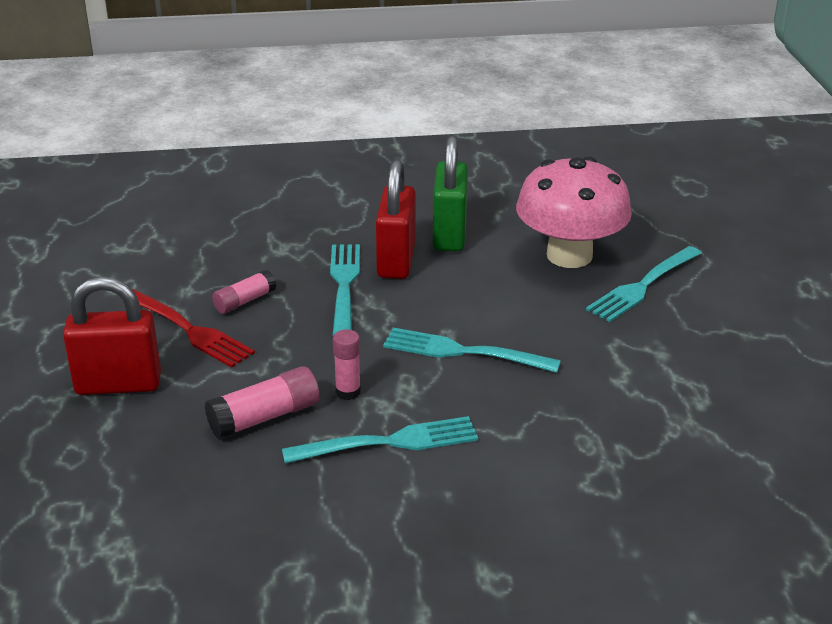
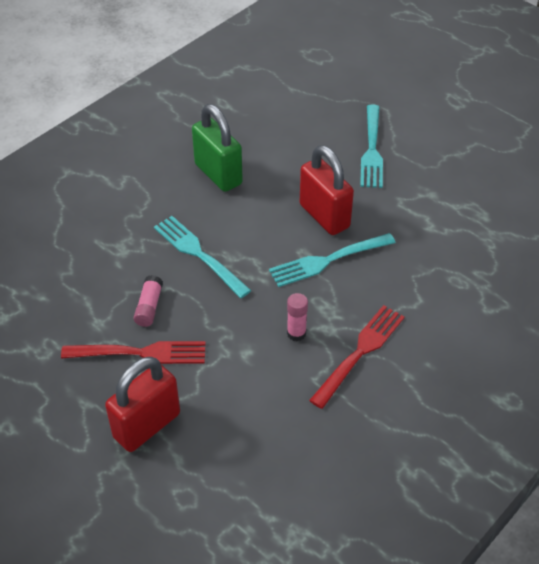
camera: 40 degrees left, 15 degrees up
pink glue stick [205,366,320,439] -> none
turquoise fork [282,416,478,464] -> red fork [309,305,405,409]
red padlock [376,159,416,279] -> red padlock moved to [300,145,354,235]
pink mushroom [516,156,632,268] -> none

